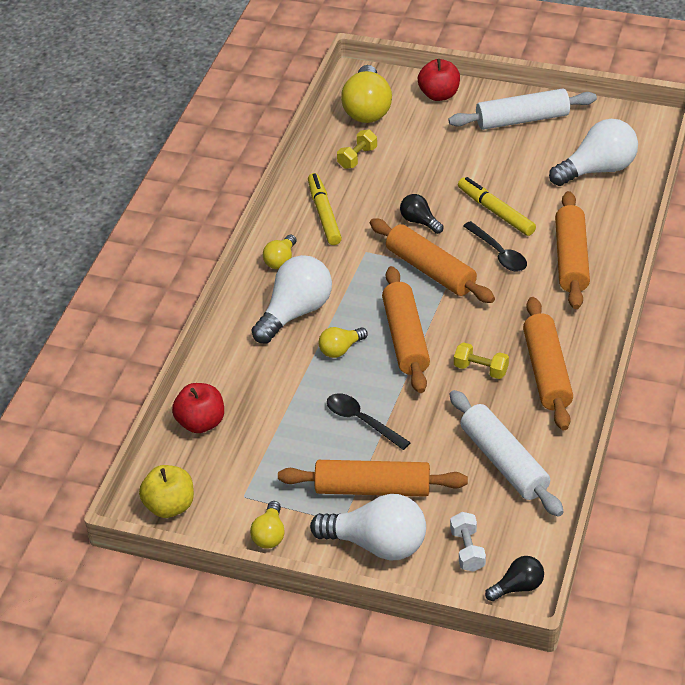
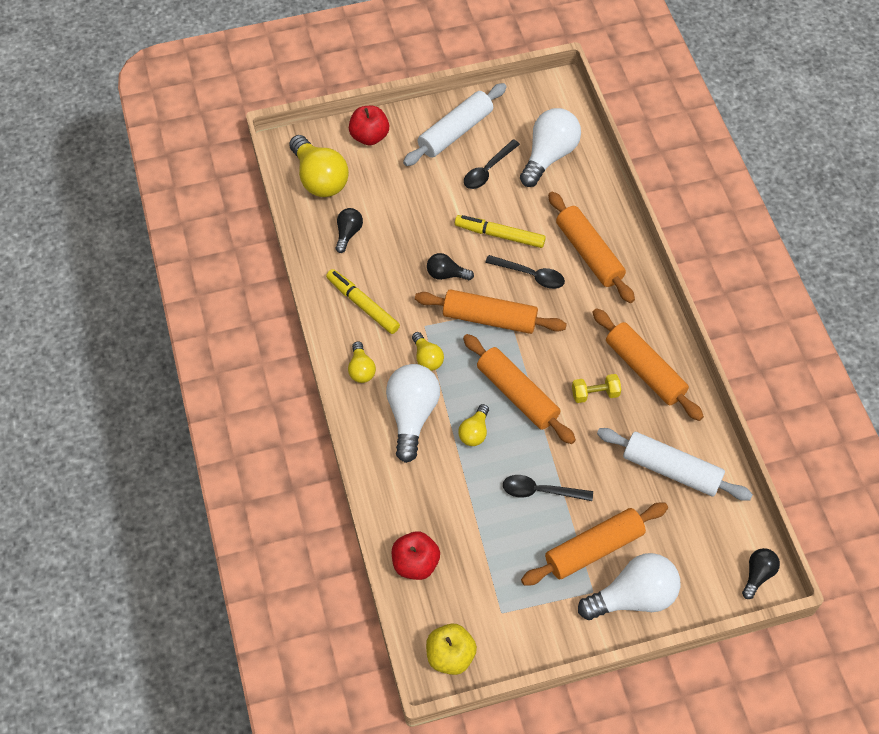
camera: 35 degrees left, 15 degrees up
yellow light bulb [250,501,285,549] -> yellow light bulb moved to [412,332,444,371]
yellow dumbbell [337,130,377,169] -> black light bulb [336,208,363,253]
white dumbbell [450,512,486,572] -> none
none -> black spoon [464,139,520,189]

